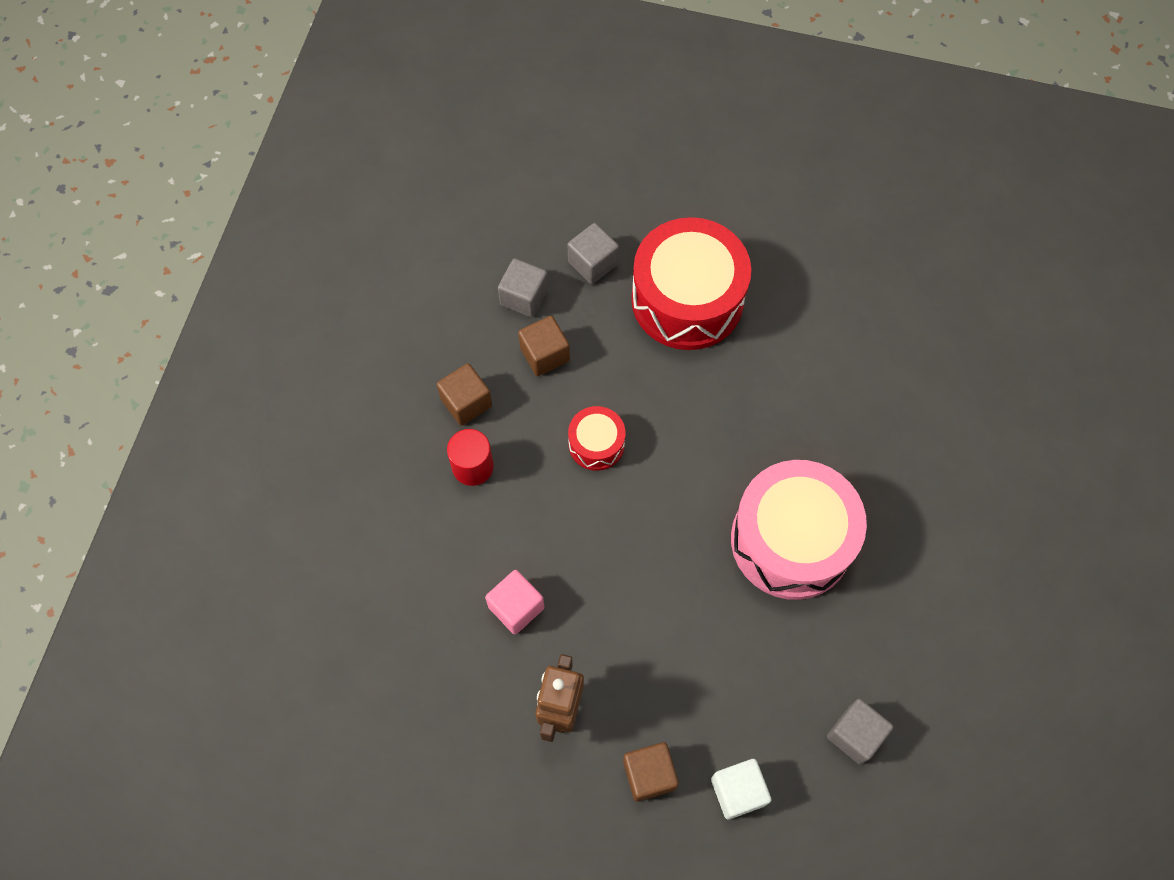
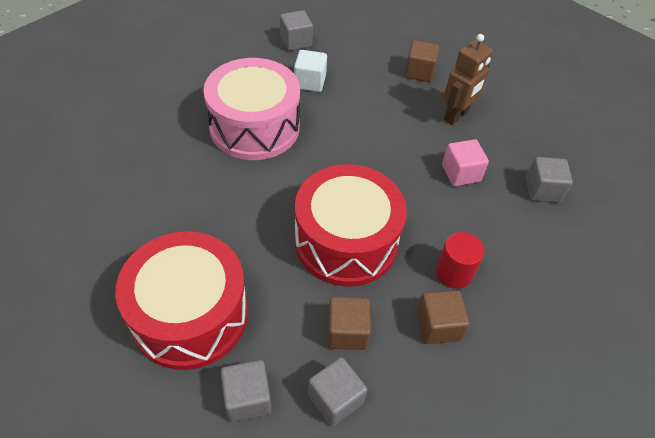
camera: 155 degrees left, 15 degrees down
red drum [568,406,625,471] -> red drum [295,164,407,287], size x2.10
white cube [711,759,772,820] -> white cube moved to [294,50,327,92]
none -> grey cube [526,157,573,203]

